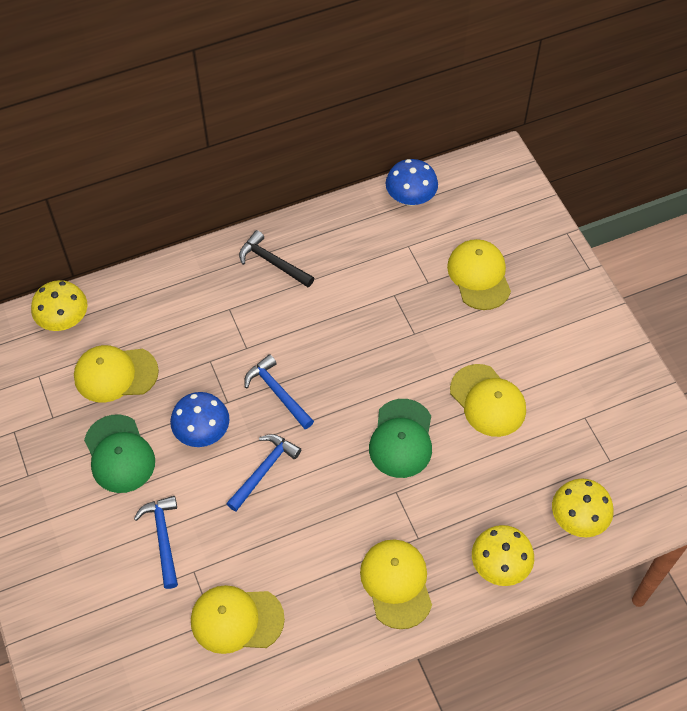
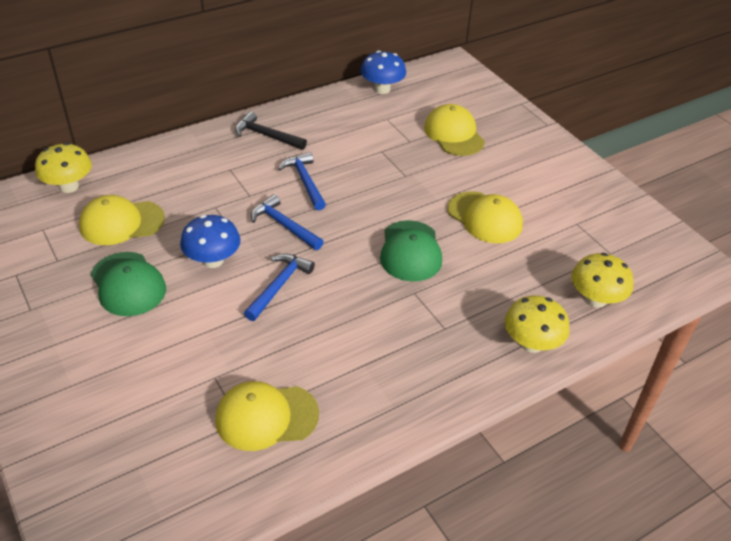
camera: 10 degrees left, 15 degrees down
blue hammer [134,496,178,589] -> blue hammer moved to [278,152,326,211]
yellow cap [360,539,432,629] -> none

